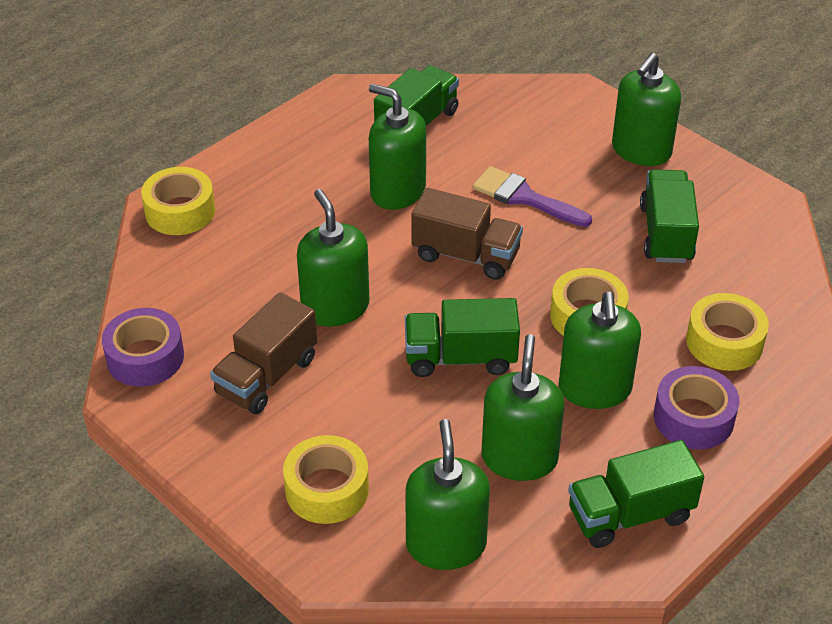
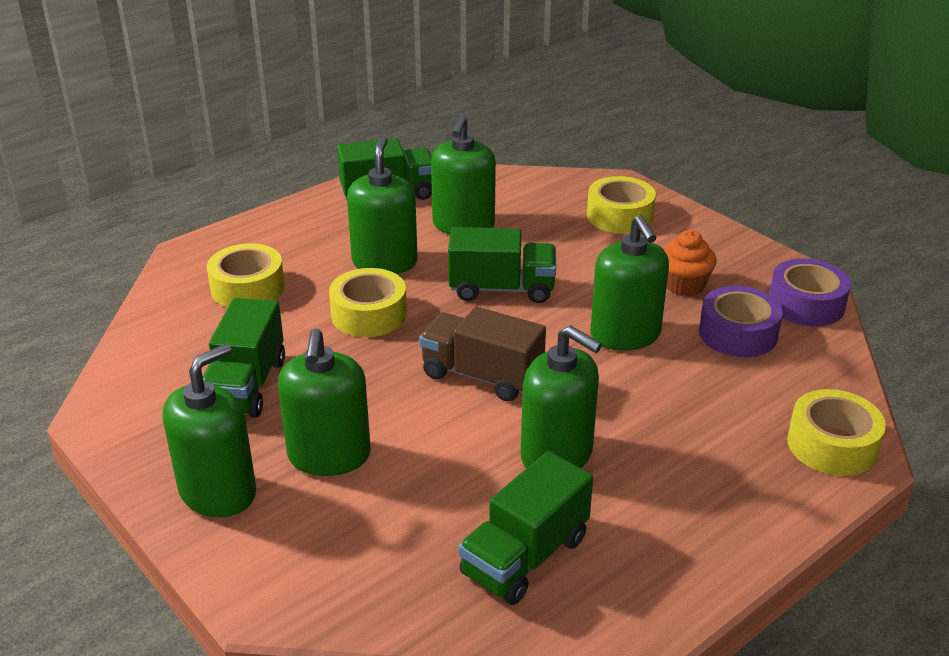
camera: 175 degrees left, 10 degrees down
brown truck [210,292,317,414] -> orange cupcake [663,230,717,296]
green soap dispenser [405,419,490,570] -> green soap dispenser moved to [278,328,371,476]
purple brush [473,166,592,227] -> none
purple tape [654,366,740,449] -> purple tape moved to [699,286,783,357]

